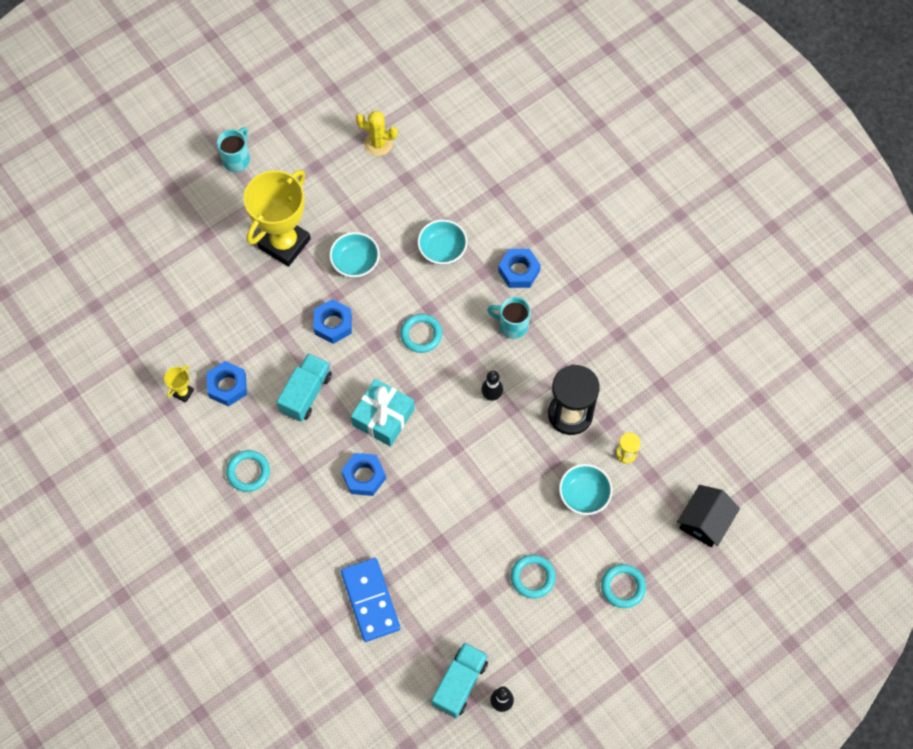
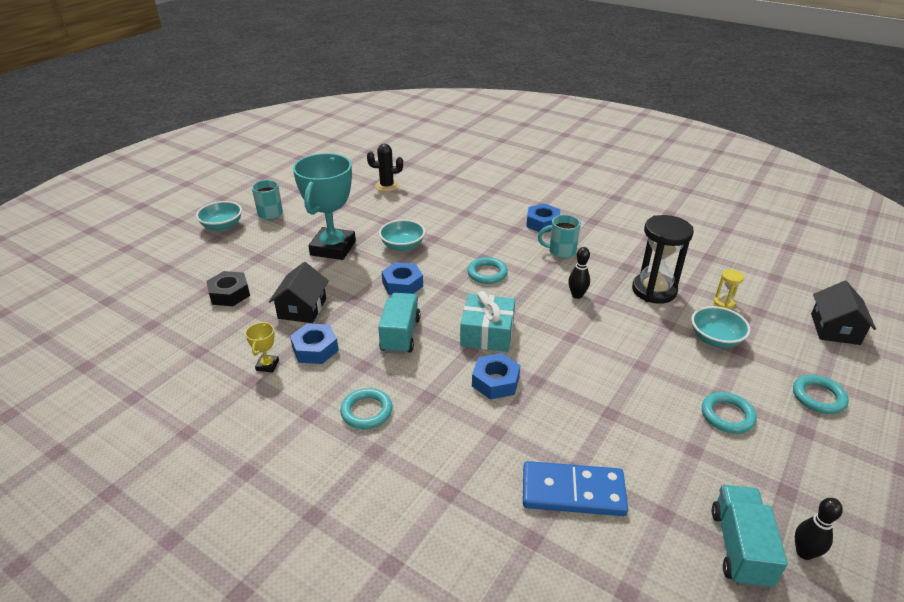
camera: 20 degrees left, 30 degrees down
yellow trophy [243,170,311,267] -> turquoise trophy [293,153,356,260]
blue domino [341,558,400,642] -> blue domino turned 45 degrees counterclockwise [523,461,628,516]
yellow cactus [356,111,398,156] -> black cactus [367,144,403,192]
turquoise bowl [417,219,468,265] -> turquoise bowl moved to [196,201,242,231]
none -> black nut [206,271,250,306]
none -> black house [269,262,329,323]

